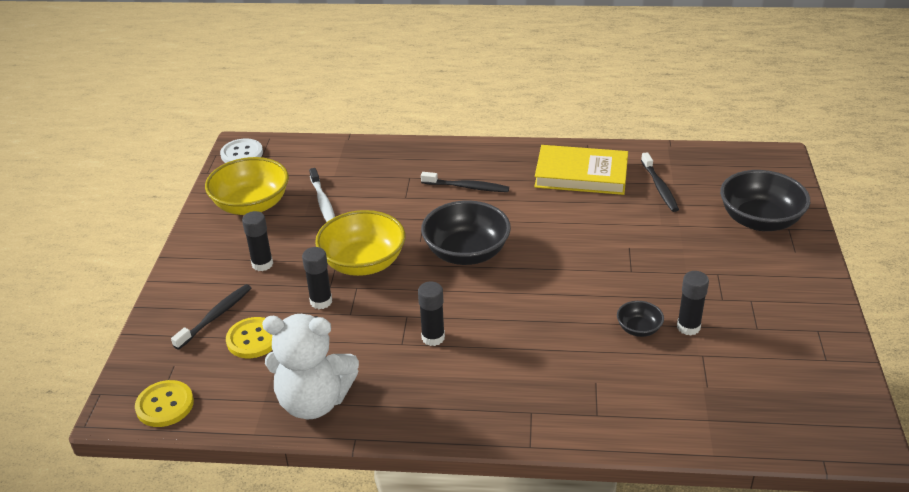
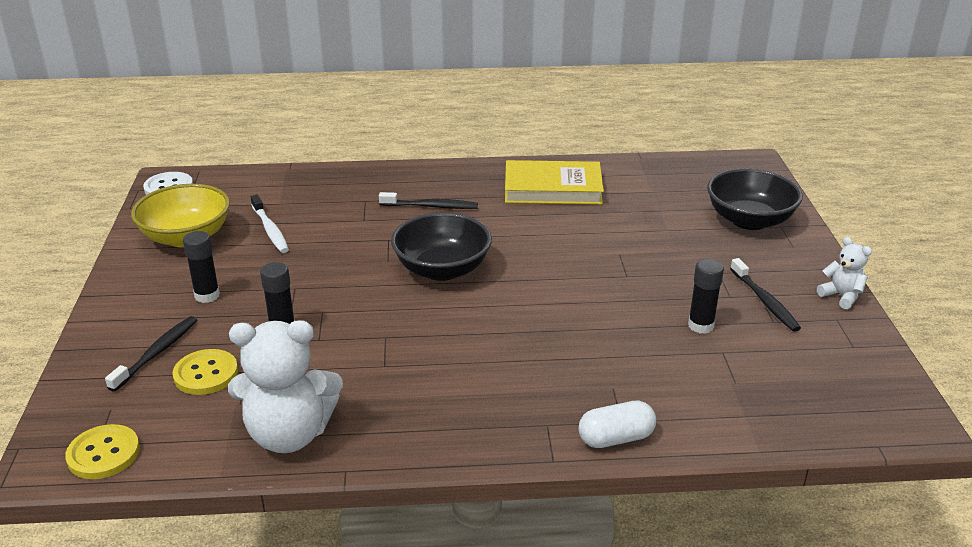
camera: 10 degrees left, 5 degrees down
yellow bowl [315,210,405,276] -> none
black glue stick [418,282,445,346] -> none
black bowl [617,301,664,337] -> none
black toothbrush [641,152,679,212] -> black toothbrush moved to [730,258,801,332]
none -> white capsule [578,401,656,448]
none -> white teddy bear [817,237,872,309]

